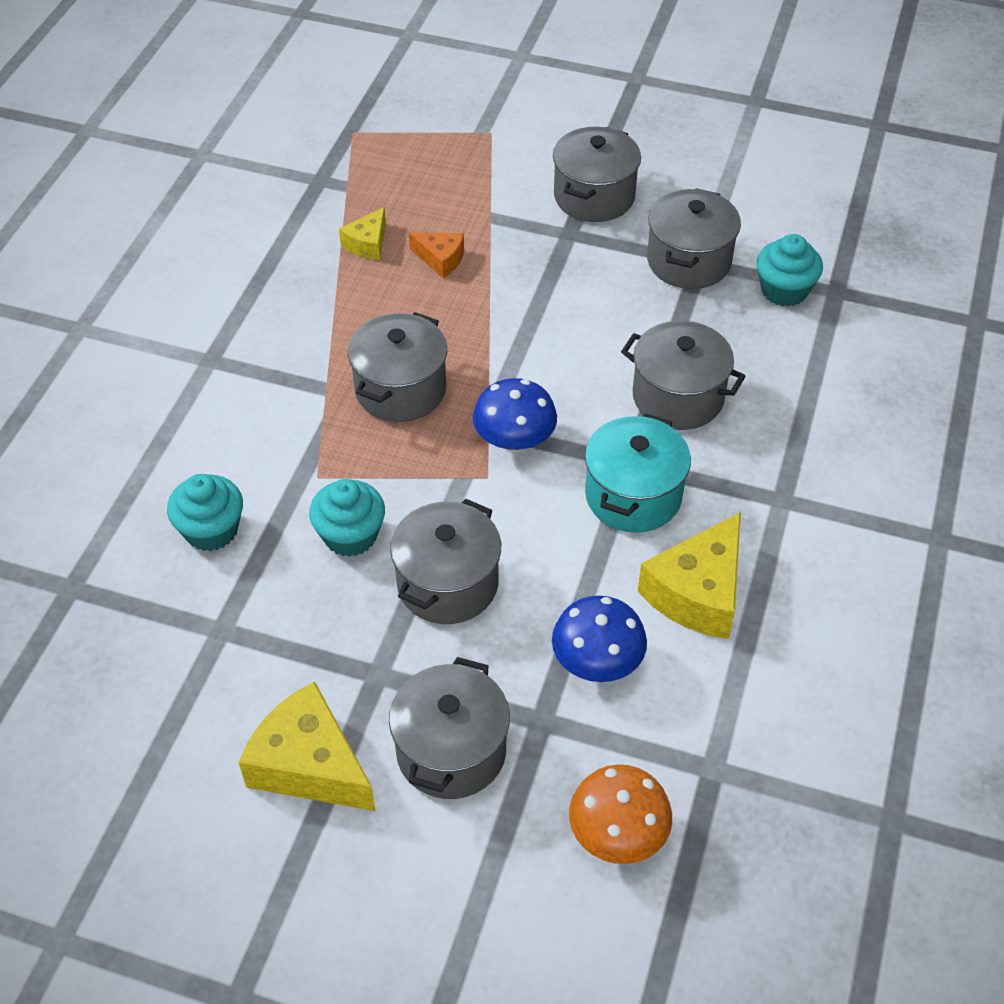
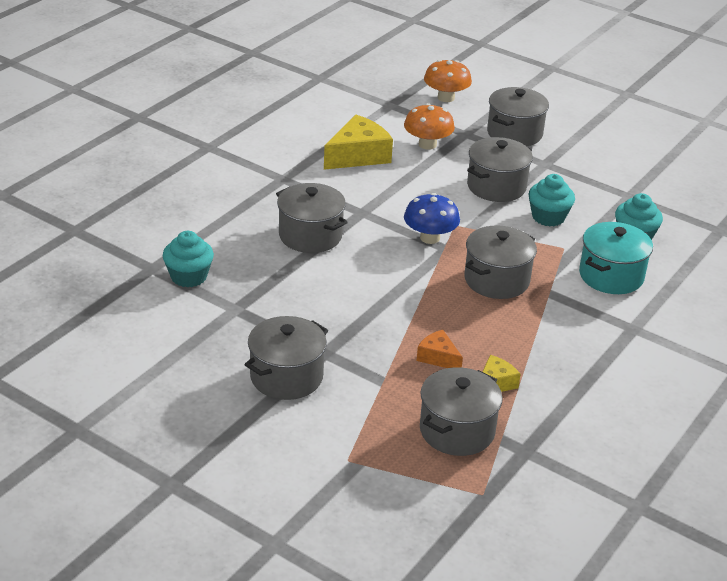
camera: 165 degrees left, 15 degrees down
yellow cheese [239,681,375,811] -> none
blue mushroom [552,596,647,682] -> orange mushroom [404,103,455,150]
turquoise pot [585,413,691,533] -> turquoise pot moved to [579,222,653,294]
grey pot [647,188,741,289] -> grey pot moved to [420,367,503,456]

